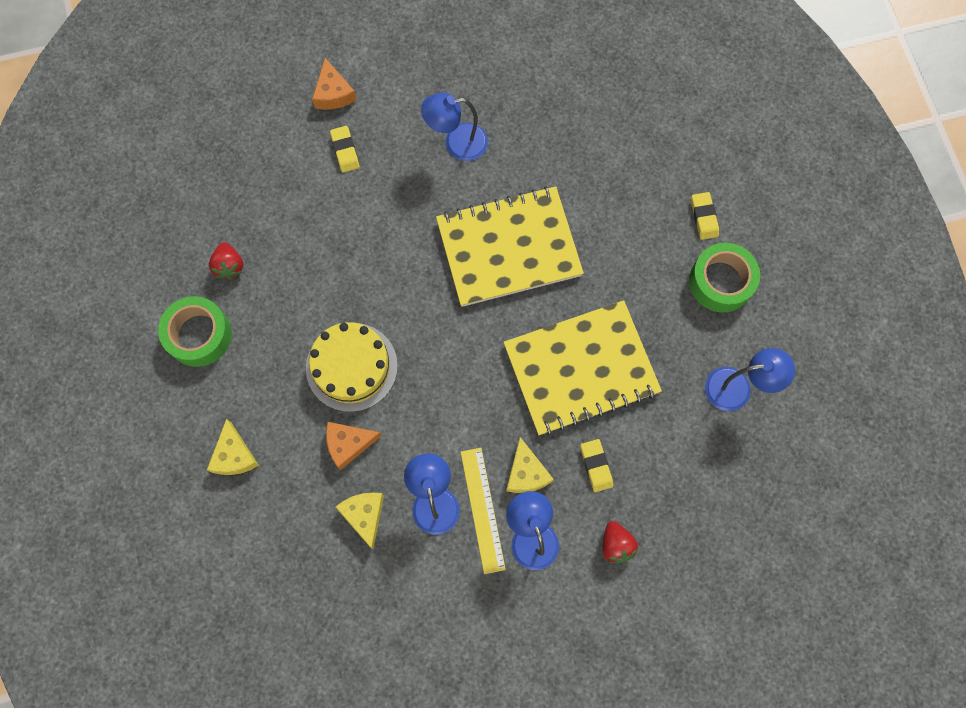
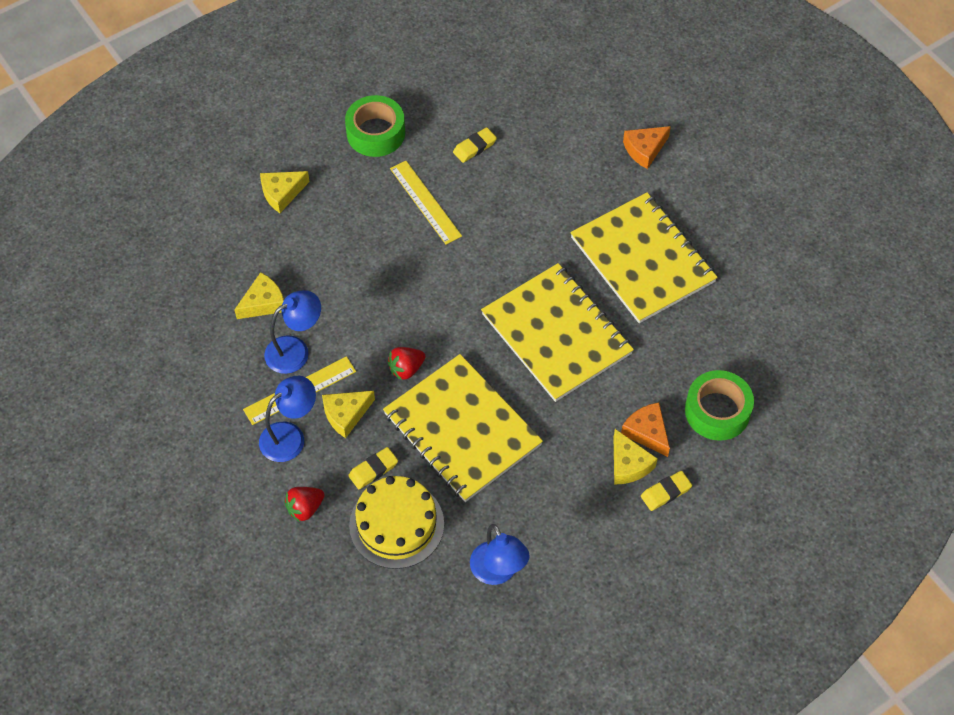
camera: 70 degrees right, 15 degrees down
red strawberry [209,242,243,280] -> red strawberry moved to [387,347,426,380]
yellow cake [306,322,398,412] -> yellow cake moved to [349,476,444,569]
orange cheese [326,422,382,470] -> orange cheese moved to [621,402,670,457]
yellow eraser [330,126,360,173] -> yellow eraser moved to [453,127,497,163]
blue lamp [421,93,488,161] -> yellow notebook [570,192,718,323]
green tape [689,243,760,313] -> green tape moved to [685,370,754,440]
none -> yellow ruler [390,161,462,245]
none -> yellow cheese [614,429,658,485]

